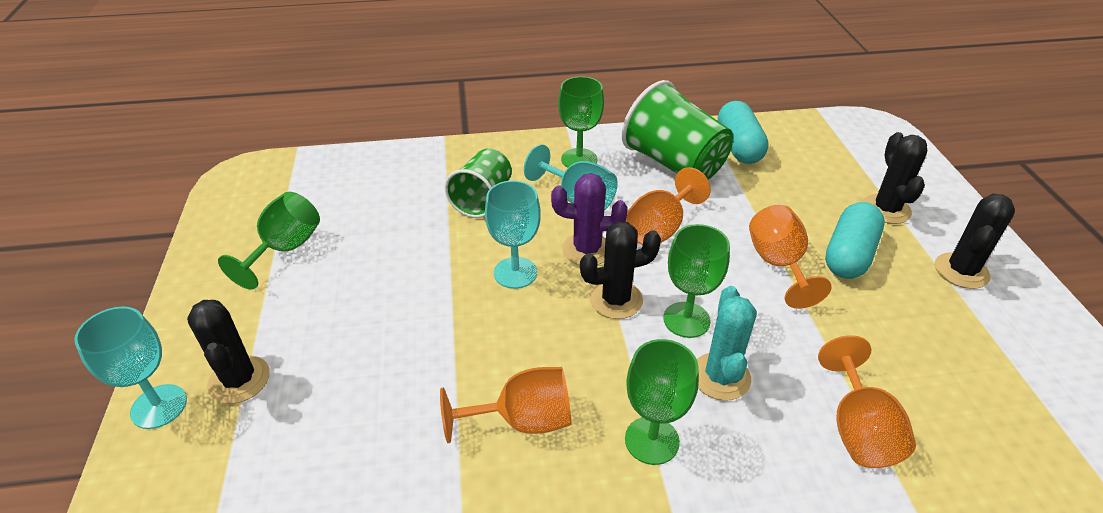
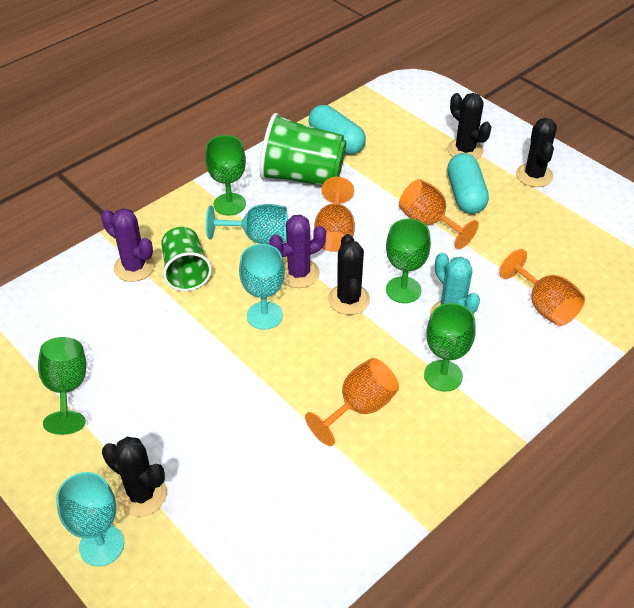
camera: 35 degrees left, 5 degrees up
black cactus [580,221,661,319] -> black cactus turned 45 degrees counterclockwise [328,234,370,315]
none -> purple cactus [101,208,155,282]

